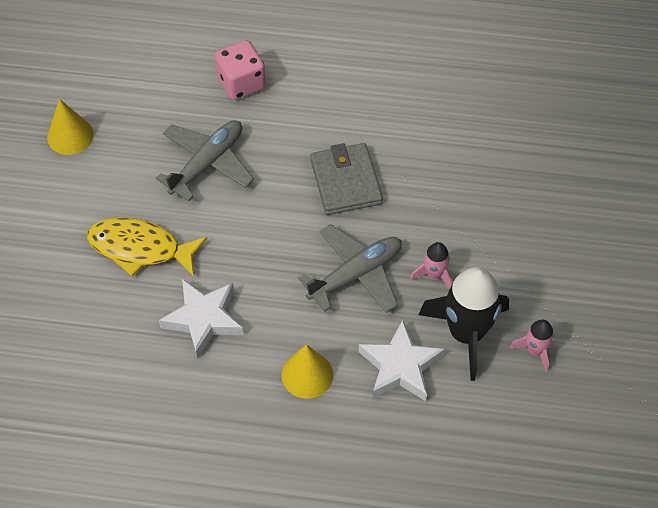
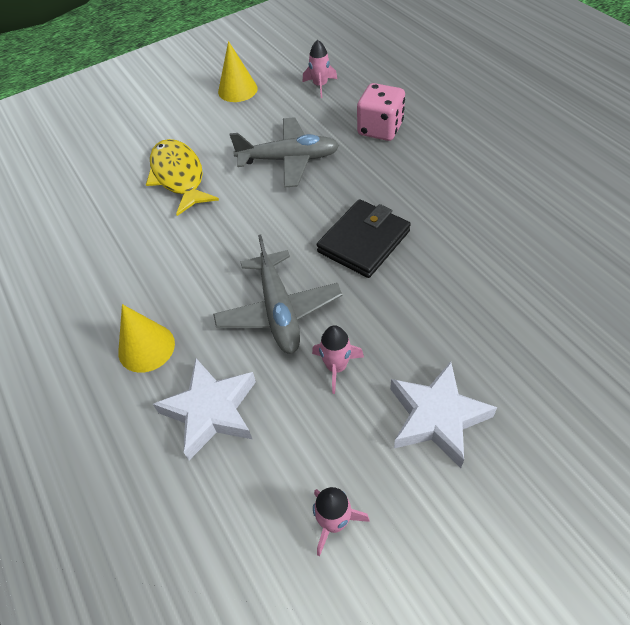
camera: 55 degrees right, 5 degrees down
white star [159,279,244,359] -> white star moved to [390,362,497,468]
grey plane [298,224,402,313] -> grey plane turned 60 degrees clockwise [213,235,342,354]
grey wallet [310,143,383,215] -> black wallet [317,199,411,278]
black rocket [419,267,509,381] -> none
none -> pink rocket [303,40,337,98]

